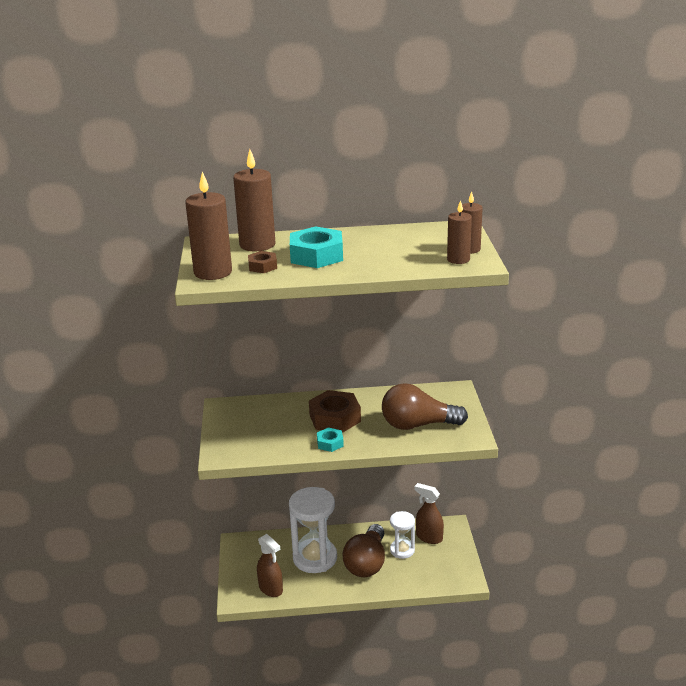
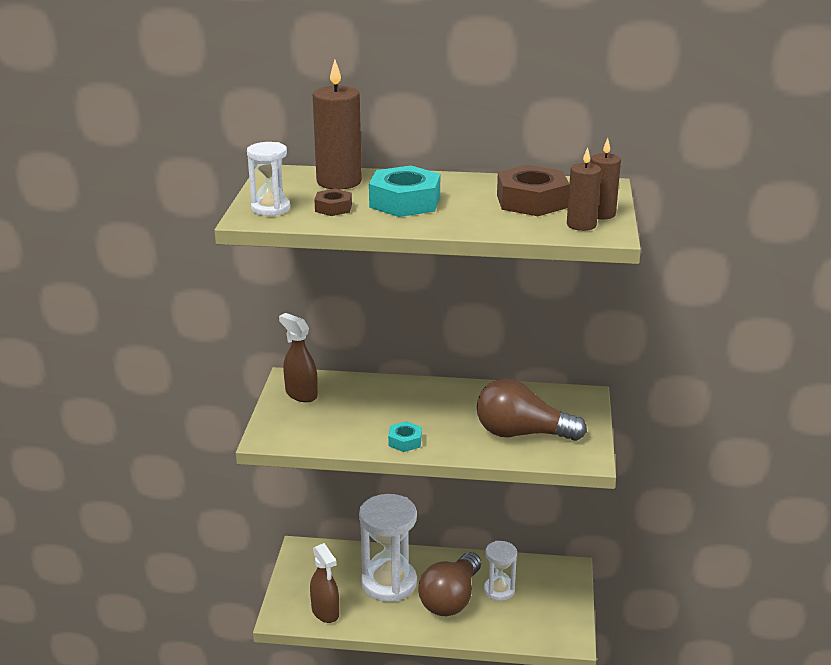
camera: 10 degrees right, 0 degrees up
brown candle [185,172,232,280] -> white hourglass [247,142,290,216]
brown nut [309,390,361,433] -> brown nut moved to [497,165,569,216]
brown spray bottle [414,483,444,544] -> brown spray bottle moved to [279,313,318,402]

